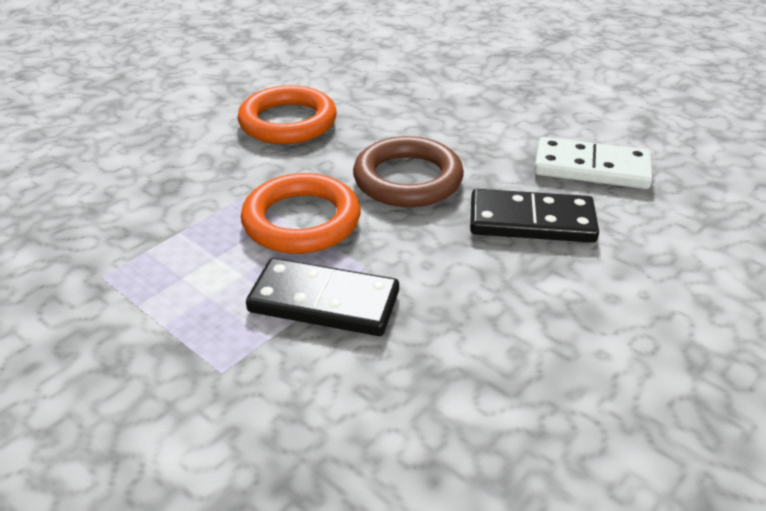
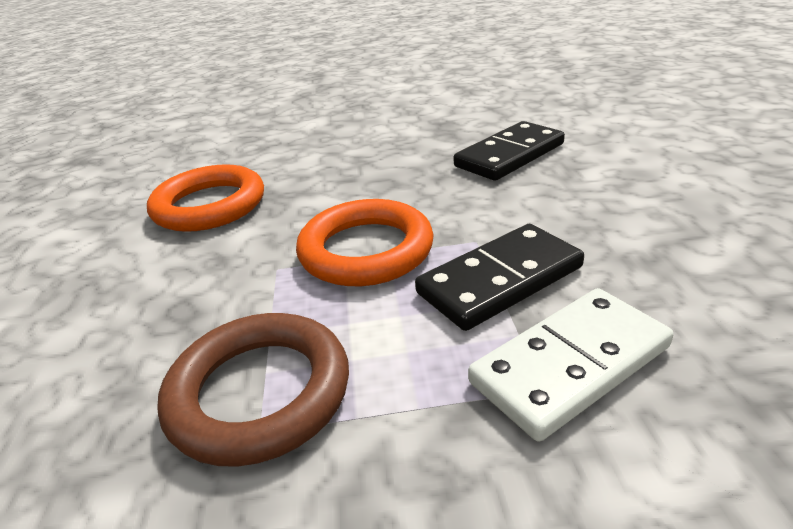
camera: 45 degrees left, 5 degrees down
brown ring [353,136,464,207] -> brown ring moved to [157,313,349,467]
white domino [534,137,653,189] -> white domino moved to [468,288,673,442]

